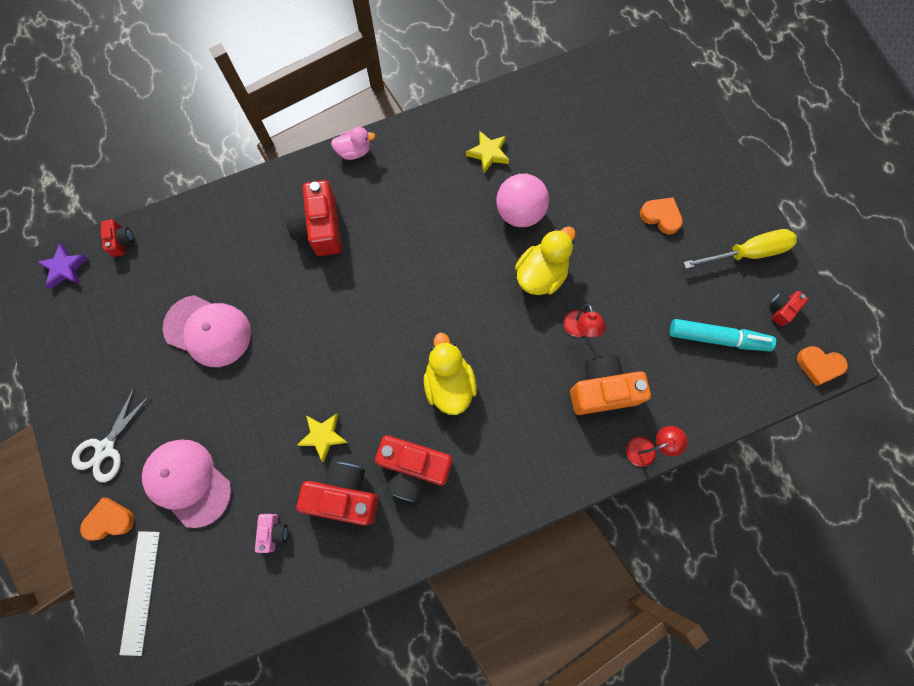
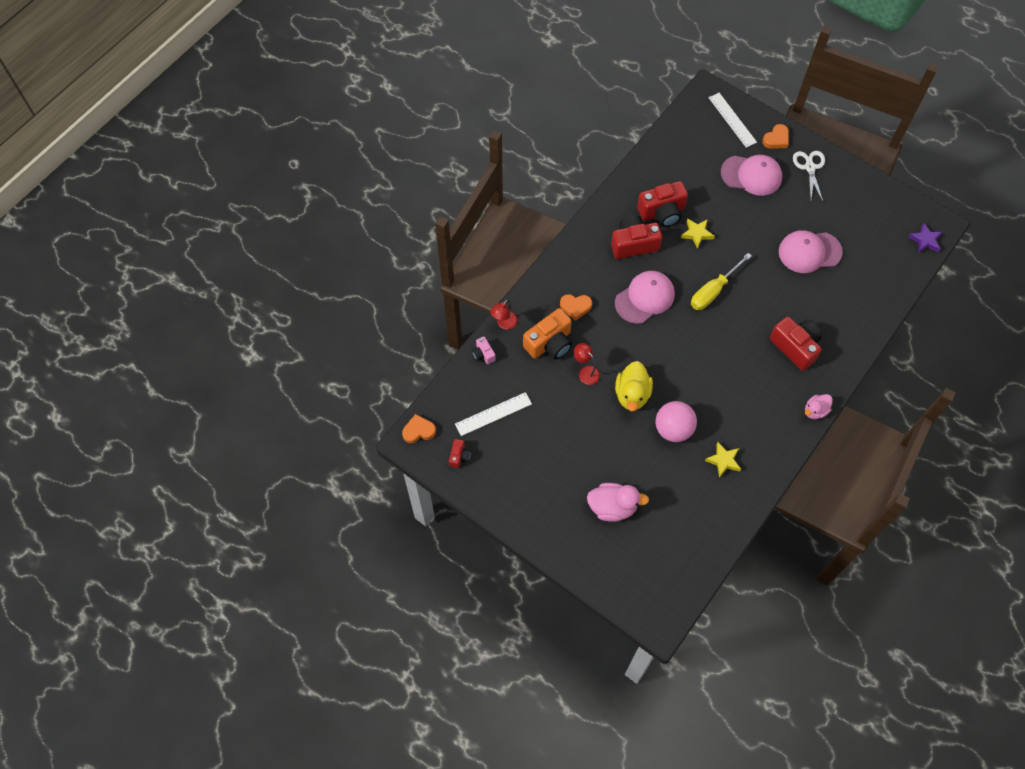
camera: 150 degrees right, 10 degrees down
red camera [101,219,133,257] -> none
pink camera [255,514,288,553] -> pink camera moved to [472,336,496,364]
yellow duck [424,333,477,415] -> pink cap [615,271,675,324]
orange heart [640,197,683,234] -> orange heart moved to [560,294,592,321]
turquoise marker [670,319,776,351] -> white ruler [455,392,532,436]
yellow screwdriver [683,229,797,269] -> yellow screwdriver moved to [691,253,752,310]
none -> pink duck [587,483,649,522]

